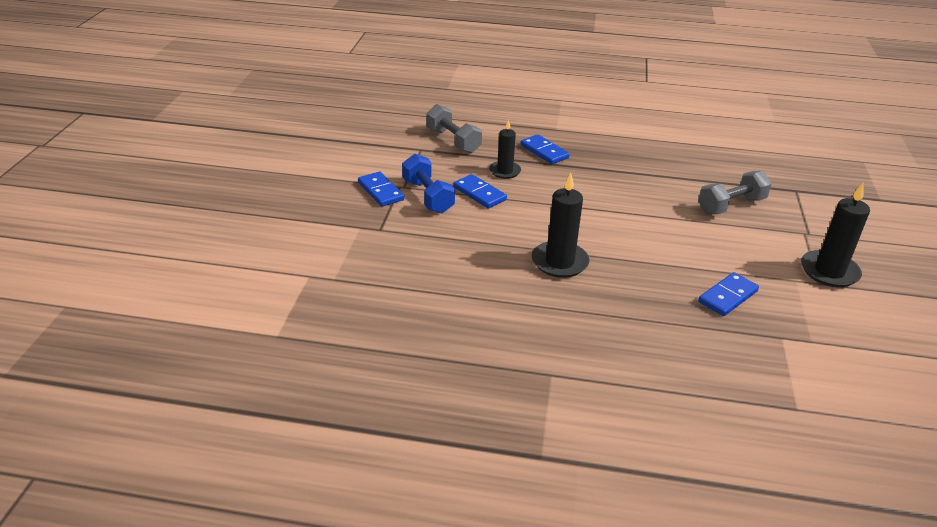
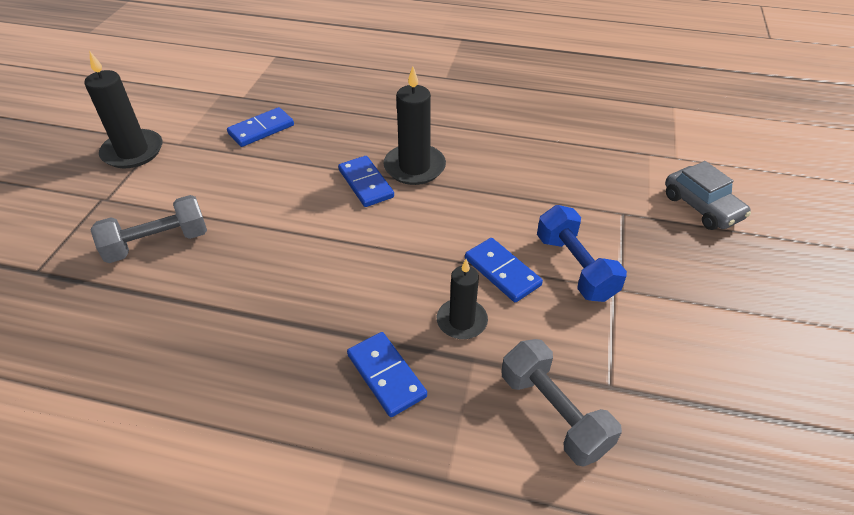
camera: 175 degrees left, 10 degrees up
blue domino [358,172,404,207] -> blue domino moved to [338,156,394,207]
none -> grey car [665,161,751,230]

